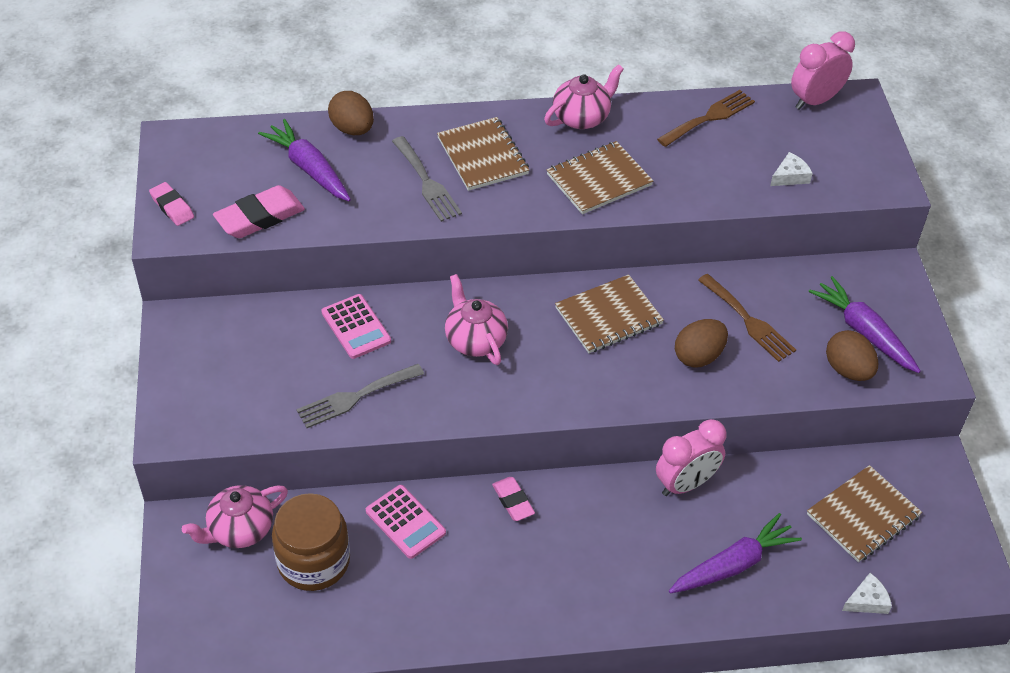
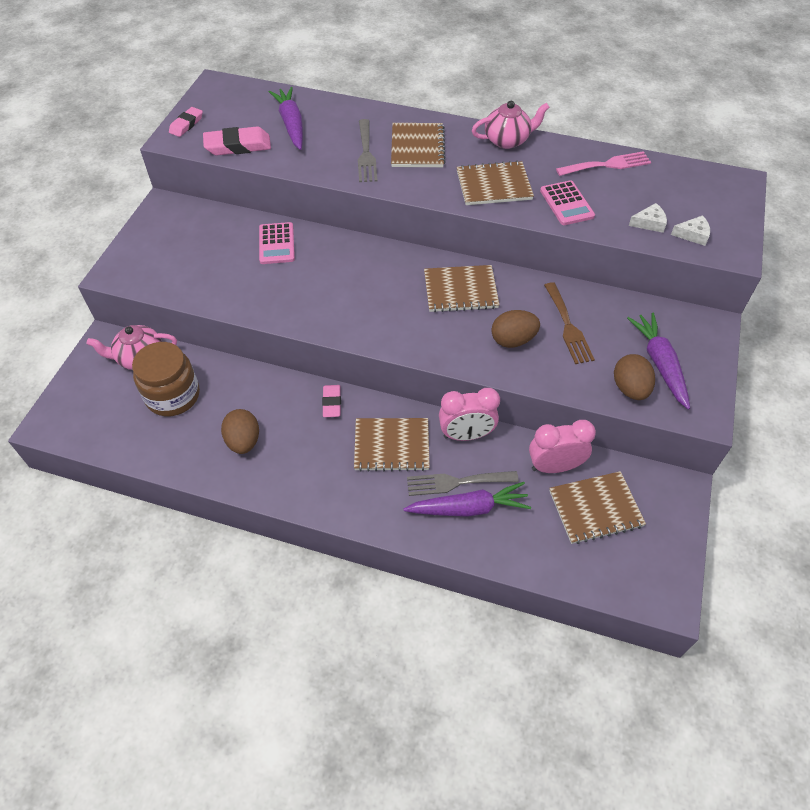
camera: 25 degrees right, 5 degrees up
pink eraser [149,182,194,226] -> pink eraser turned 45 degrees clockwise [169,107,203,137]
grey fork [296,364,424,428] -> grey fork moved to [407,471,519,496]
brown egg [328,91,374,135] -> brown egg moved to [221,409,259,454]
pink calculator [366,485,446,559] -> pink calculator moved to [540,180,595,225]
pink teapot [445,274,508,365] -> none
brown fork [657,90,755,147] -> pink fork [556,151,651,176]
pink clock [791,32,855,110] -> pink clock moved to [529,420,596,473]
white cheese [842,573,892,614] -> white cheese moved to [671,215,710,246]
none -> brown notebook [354,418,430,472]

